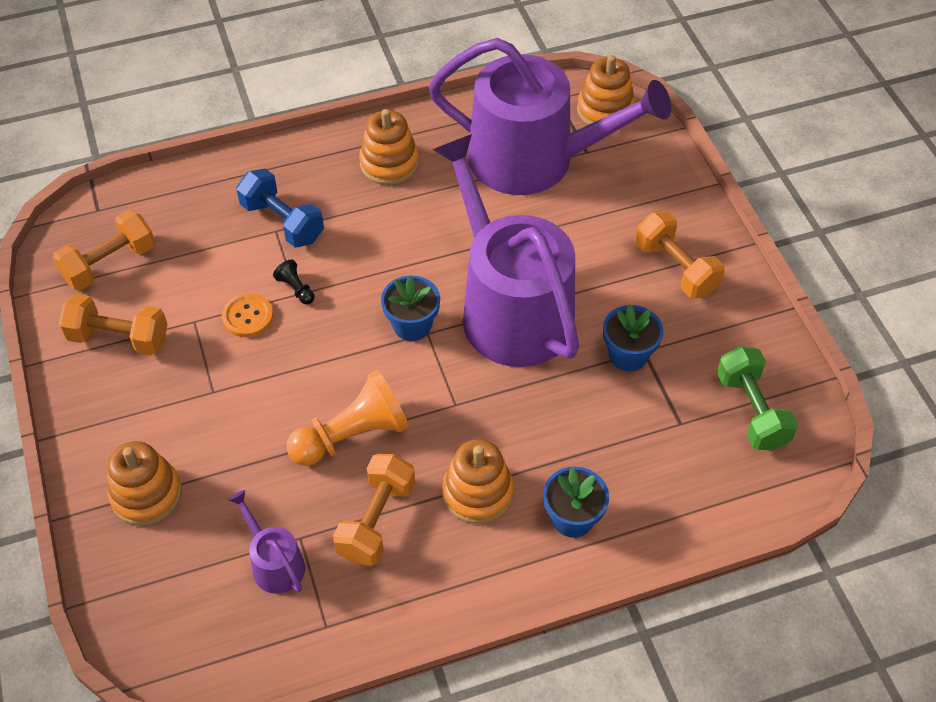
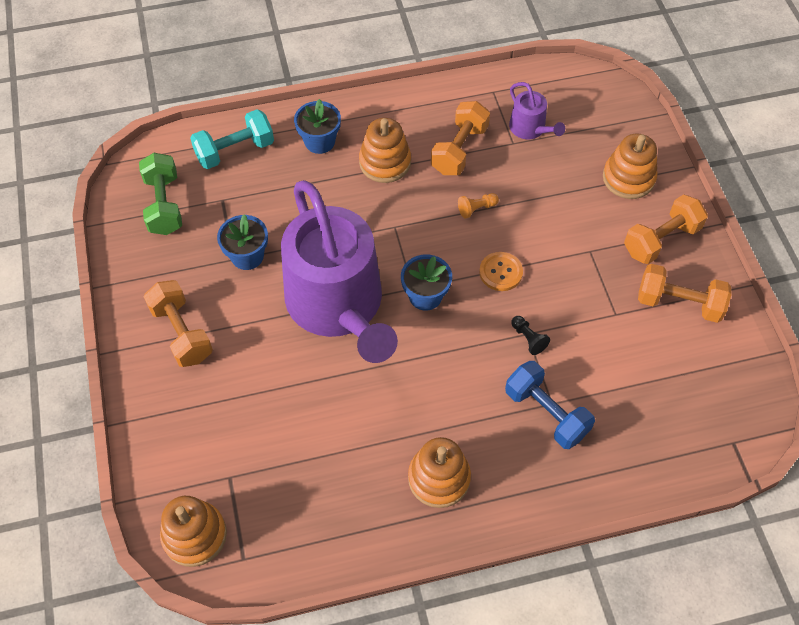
camera: 175 degrees left, 5 degrees up
orange dumbbell [53,210,155,291] -> orange dumbbell moved to [624,194,708,264]
orange button [222,293,273,337] -> orange button moved to [479,252,523,291]
orange pawn [286,370,409,466] -> orange pawn [458,193,499,219], size x0.44
purple watering can [429,38,671,195] -> none
none -> turquoise dumbbell [190,109,274,169]

